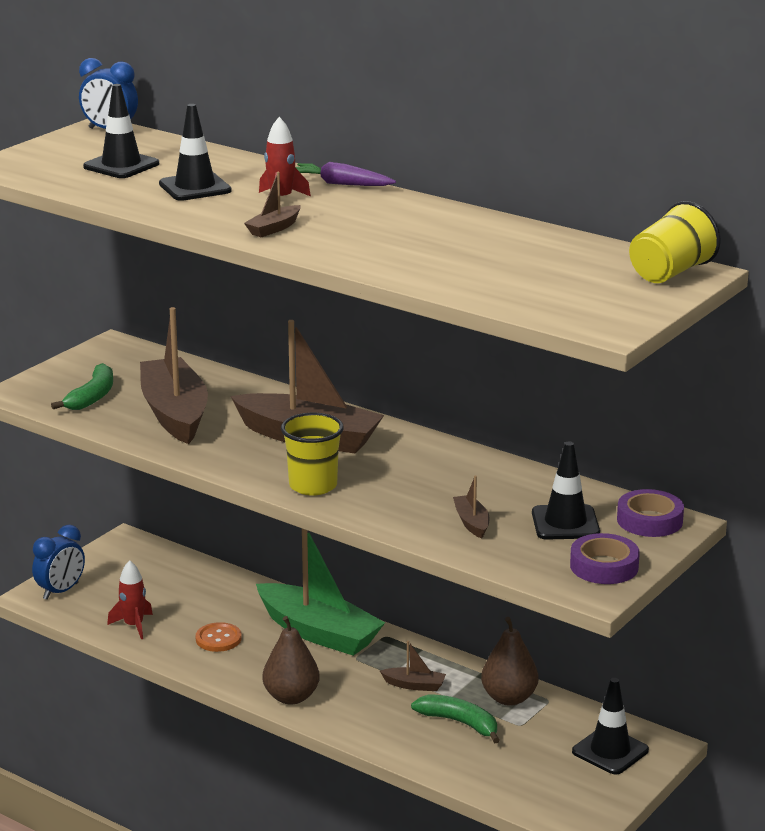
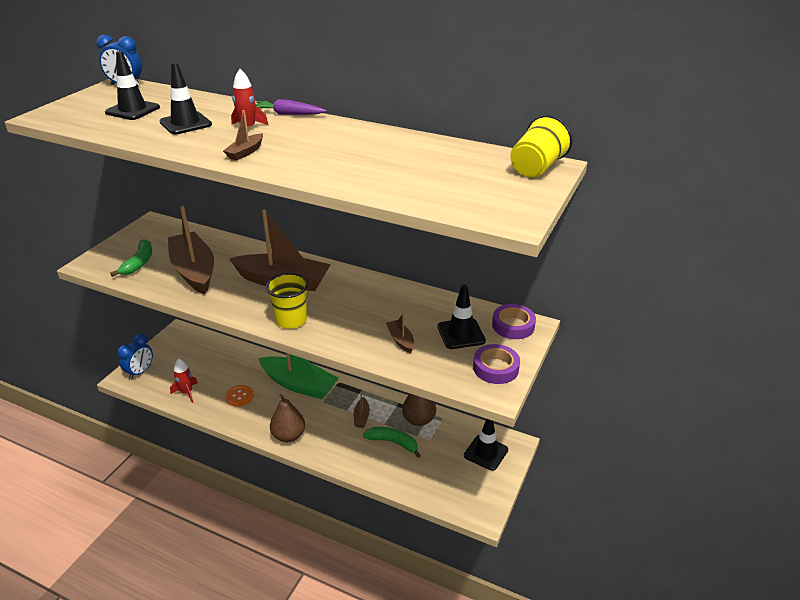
camera: 10 degrees left, 10 degrees up
brown boat [380,641,446,691] -> brown boat turned 90 degrees clockwise [354,392,370,428]

